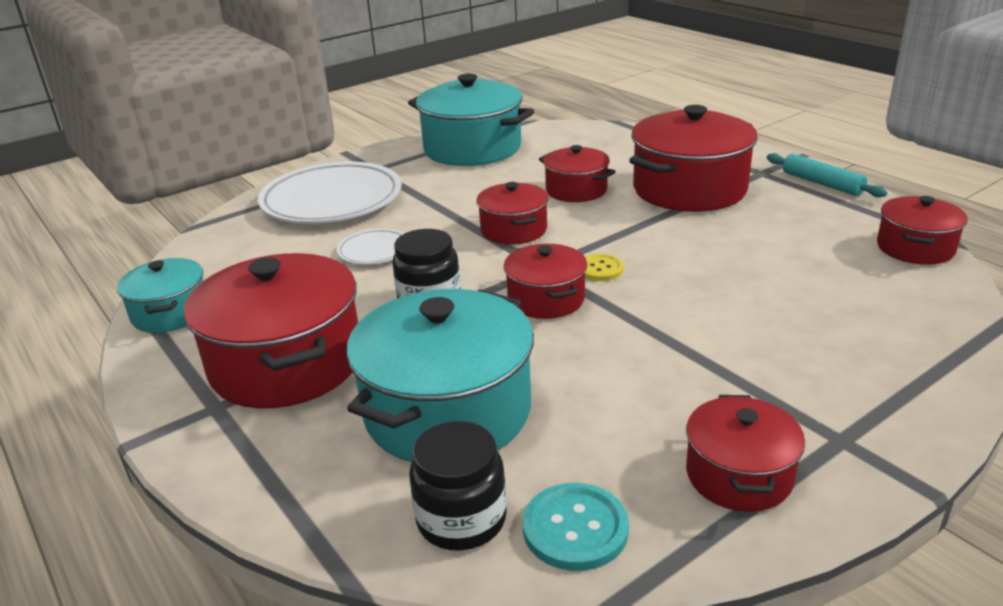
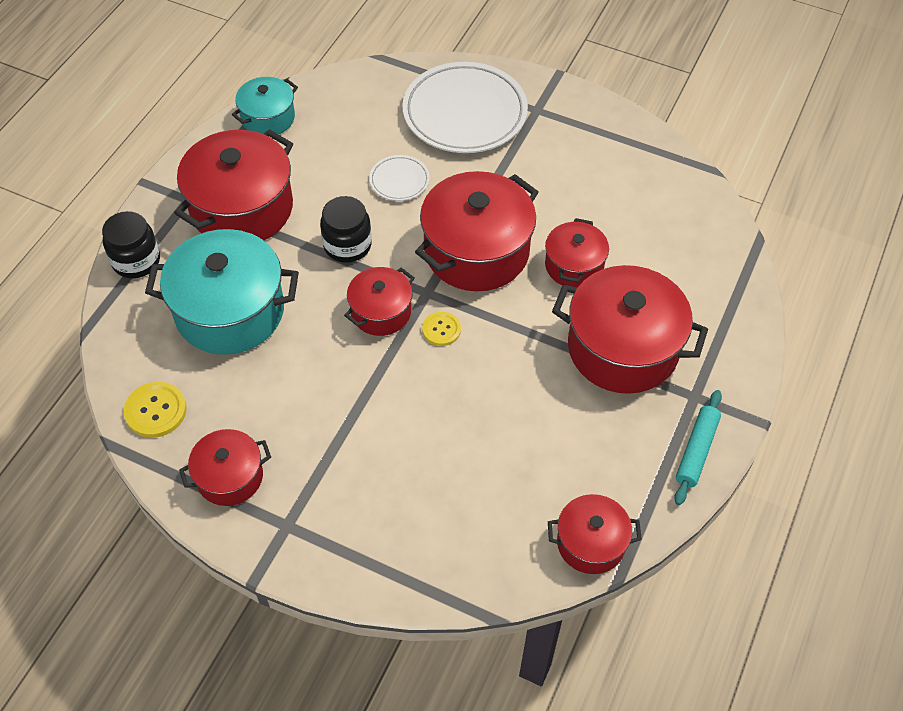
camera: 60 degrees right, 25 degrees up
turquoise pot [408,74,534,166] -> none
black jar [409,421,507,551] -> black jar moved to [102,211,160,278]
red pot [477,182,549,245] -> red pot [415,171,539,291], size x1.80
turquoise button [523,483,629,571] -> yellow button [124,382,187,438]

